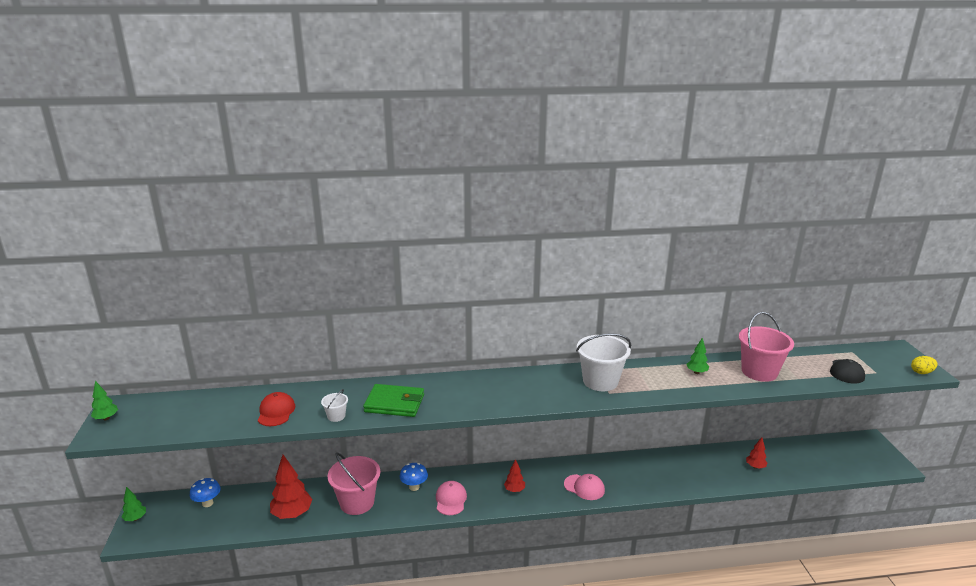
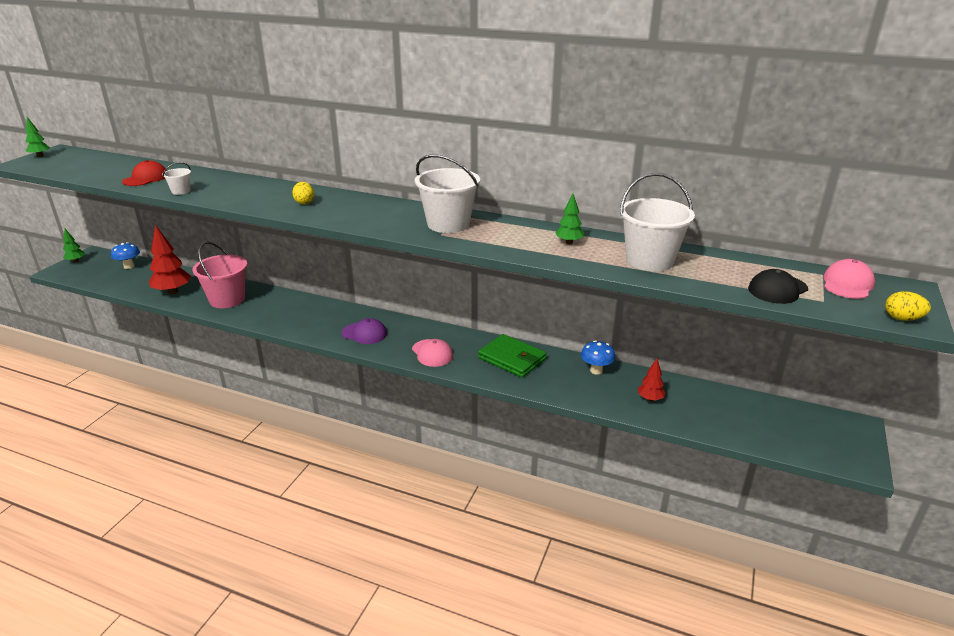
camera: 30 degrees right, 5 degrees up
green wallet [363,384,424,417] -> green wallet moved to [478,334,546,378]
blue mushroom [399,463,428,491] -> blue mushroom moved to [581,340,615,375]
pink cap [436,481,467,515] -> pink cap moved to [824,259,875,299]
red tree [504,459,525,492] -> purple cap [341,318,387,344]
pink bucket [739,312,794,382] -> white bucket [620,173,695,271]
none -> yellow egg [292,182,314,204]

